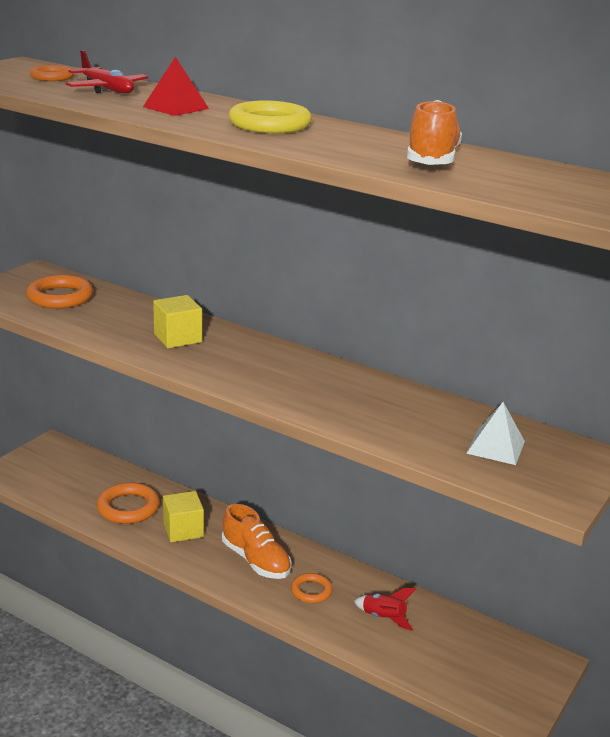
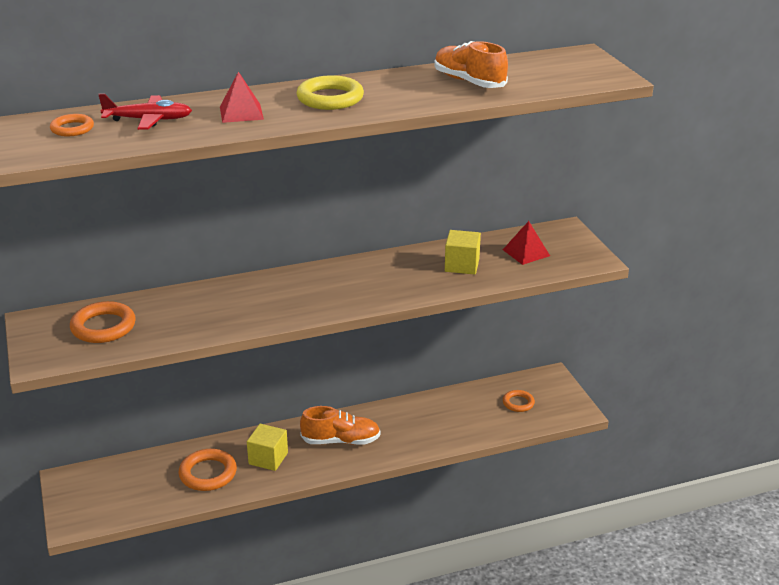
camera: 50 degrees left, 5 degrees up
yellow cube [153,295,202,348] -> yellow cube moved to [445,230,481,275]
orange ring [291,573,332,603] -> orange ring moved to [503,390,535,412]
red rocket [354,588,416,631] -> none
white pyramid [466,402,525,465] -> red pyramid [503,221,550,265]

